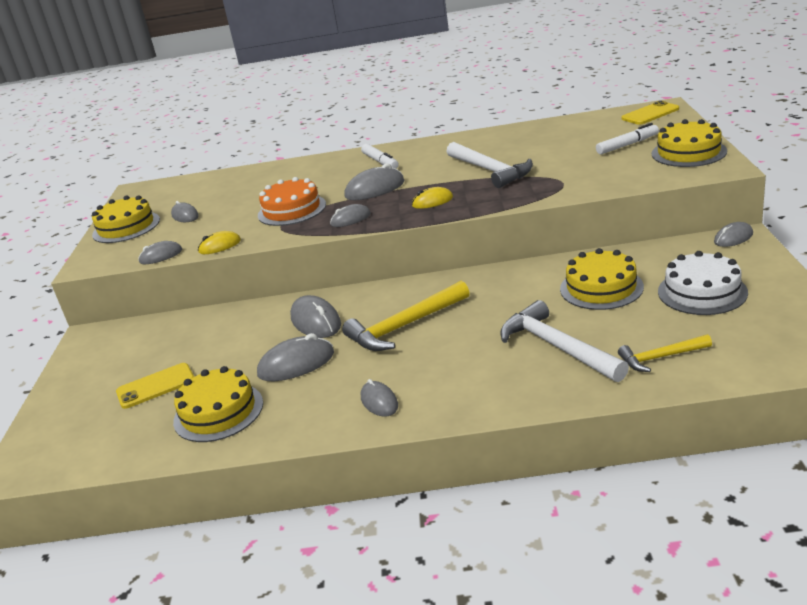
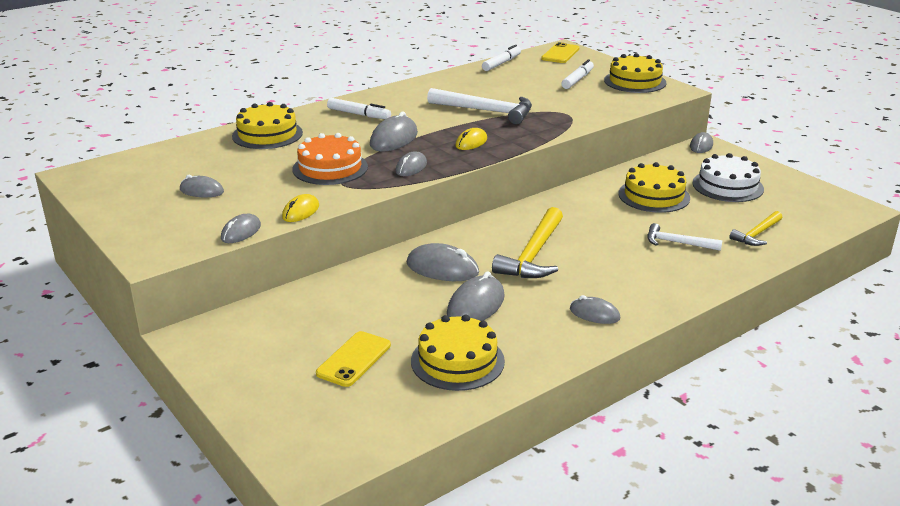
camera: 40 degrees left, 0 degrees up
yellow cake [92,195,160,243] -> yellow cake moved to [232,102,303,149]
white hammer [500,300,629,382] -> white hammer [647,223,723,251], size x0.59
none -> white marker [482,45,521,71]

